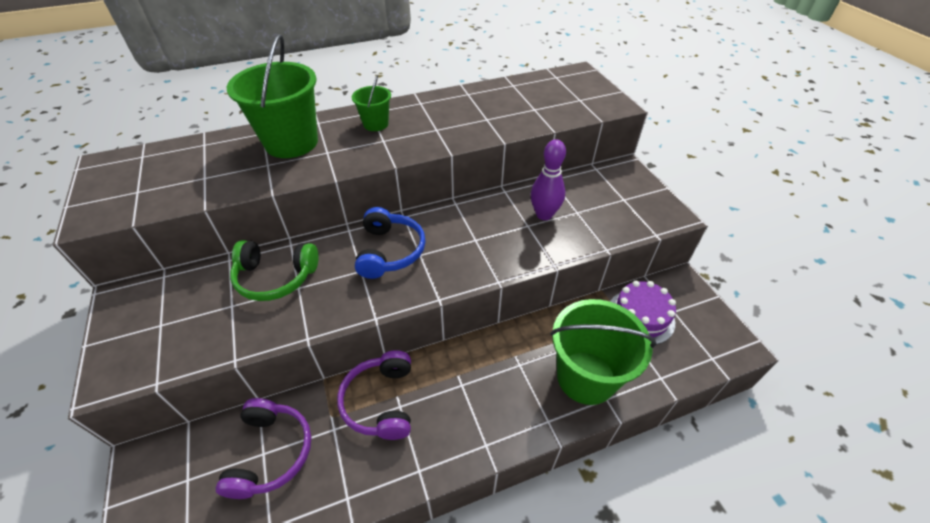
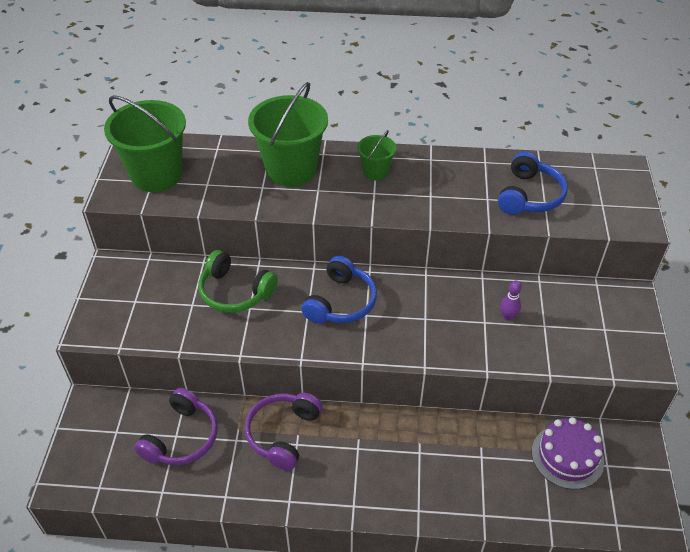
camera: 25 degrees right, 0 degrees up
purple bowling pin [531,139,566,220] -> purple bowling pin [500,281,522,321], size x0.57
green bucket [550,299,656,405] -> green bucket moved to [104,95,186,192]
none -> blue headphones [498,151,568,215]

